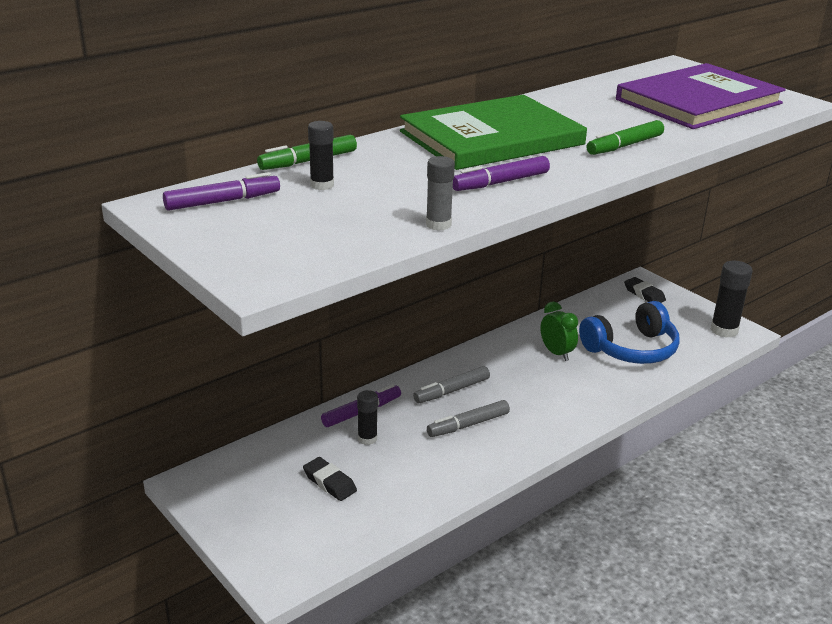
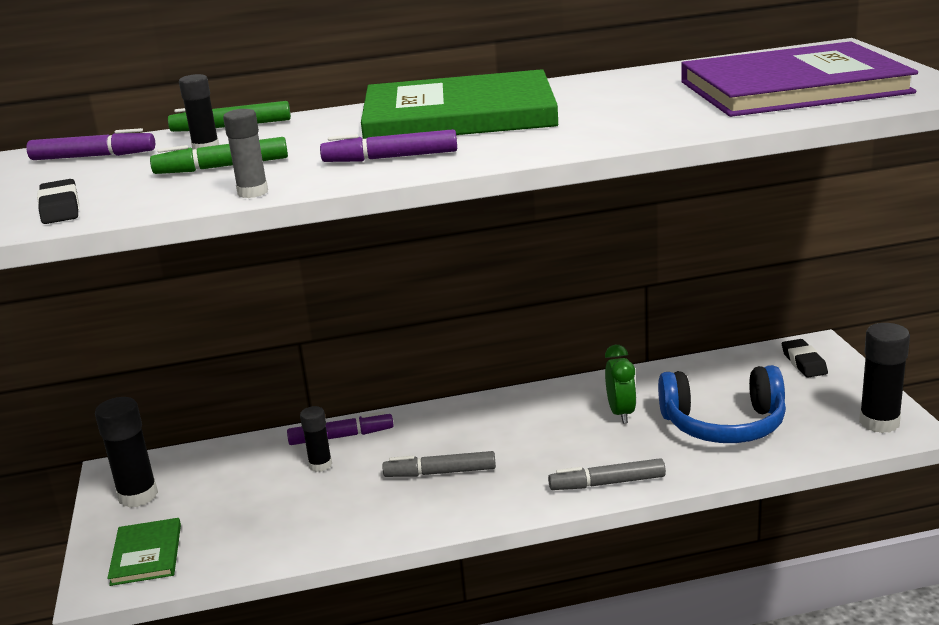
camera: 30 degrees right, 5 degrees down
black eraser [303,457,357,501] -> black eraser moved to [37,179,79,224]
grey marker [413,366,490,403] -> grey marker moved to [548,458,666,490]
green marker [587,120,664,155] -> green marker moved to [150,137,288,174]
none -> black glue stick [95,397,158,508]
none -> green book [107,518,181,586]

